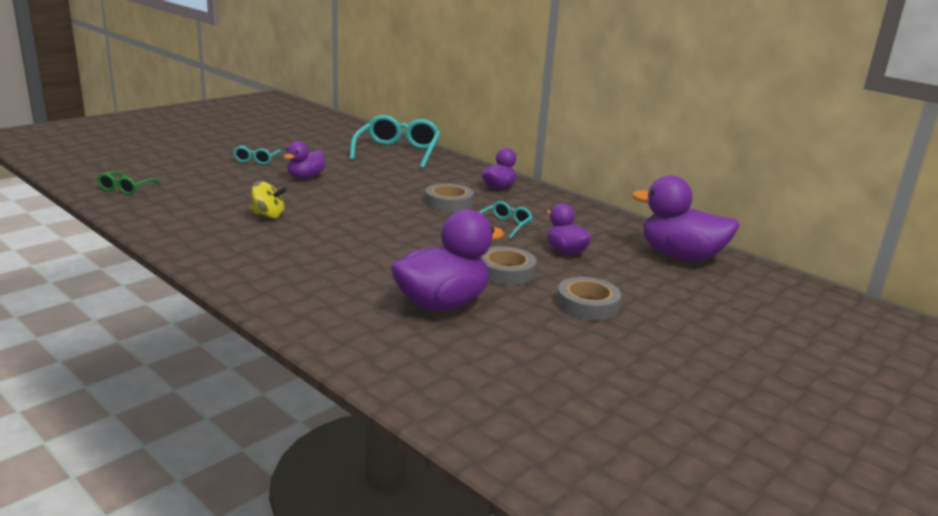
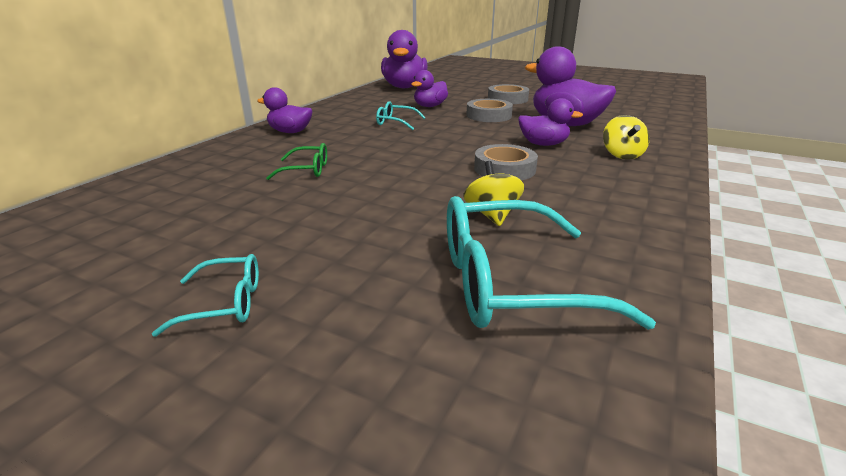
camera: 105 degrees left, 5 degrees up
green glasses [97,171,161,195] -> green glasses moved to [266,143,327,180]
purple duck [284,141,325,179] -> purple duck moved to [518,98,583,146]
turquoise glasses [350,115,441,169] -> turquoise glasses moved to [447,196,656,330]
grey tape [425,183,474,212] -> grey tape moved to [474,144,538,180]
none -> yellow spinning top [603,115,650,160]

